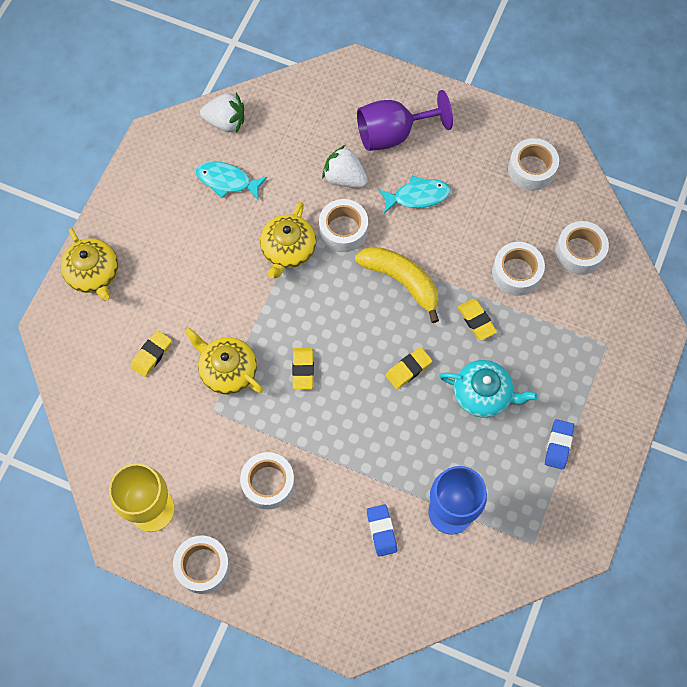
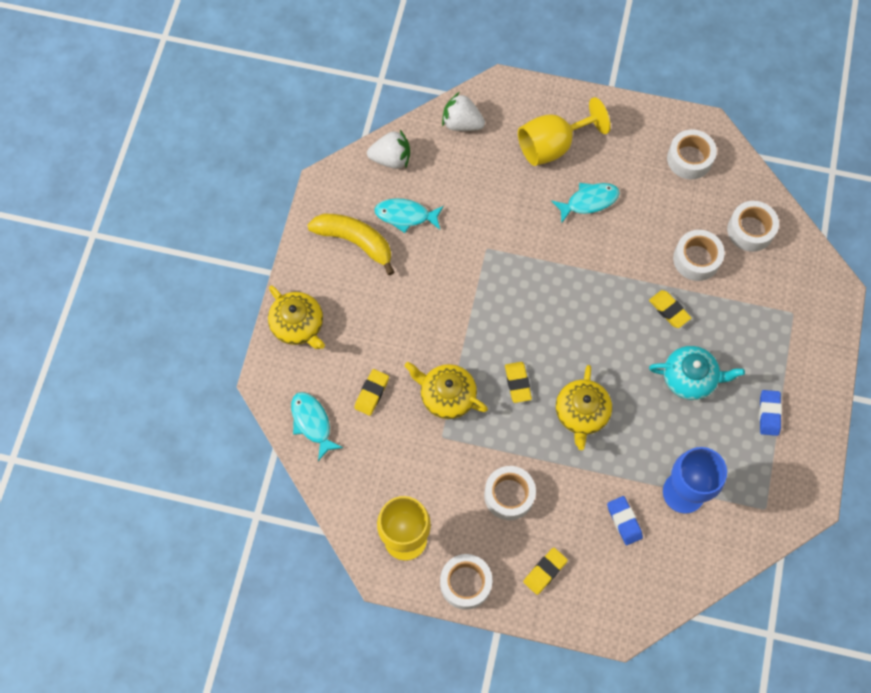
camera: 10 degrees left, 0 degrees up
yellow teapot [260,202,316,278] -> yellow teapot moved to [556,365,612,450]
white tape [319,199,368,252] -> none
white strawberry [322,145,368,188] -> white strawberry moved to [442,92,485,131]
yellow banana [355,247,439,323] -> yellow banana moved to [307,214,394,275]
purple goblet [357,90,453,151] -> yellow goblet [518,97,611,166]
yellow eraser [385,347,432,389] -> yellow eraser moved to [523,548,568,595]
none -> turquoise fish [291,392,343,461]

